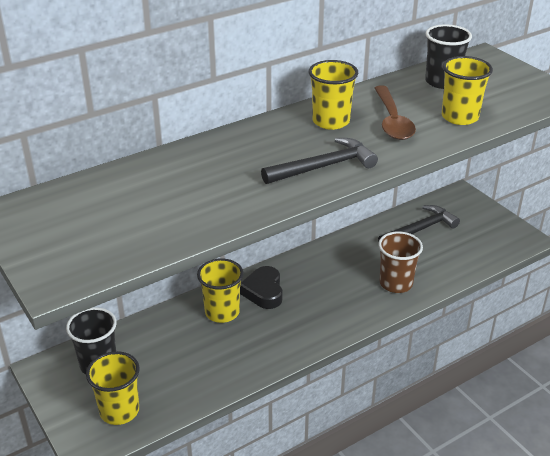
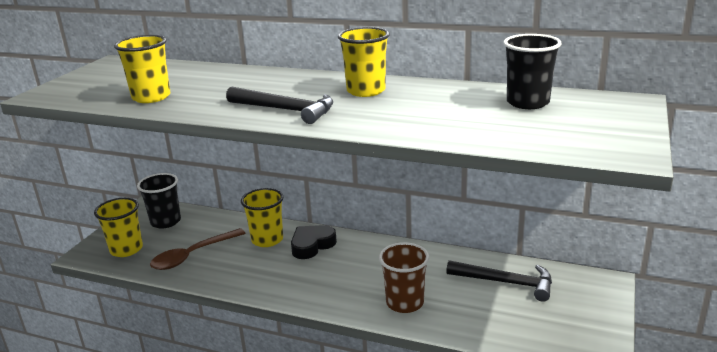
camera: 55 degrees right, 10 degrees down
brown spoon [374,85,416,140] -> brown spoon moved to [150,228,246,270]
yellow cup [442,56,493,125] -> yellow cup moved to [114,35,170,103]

